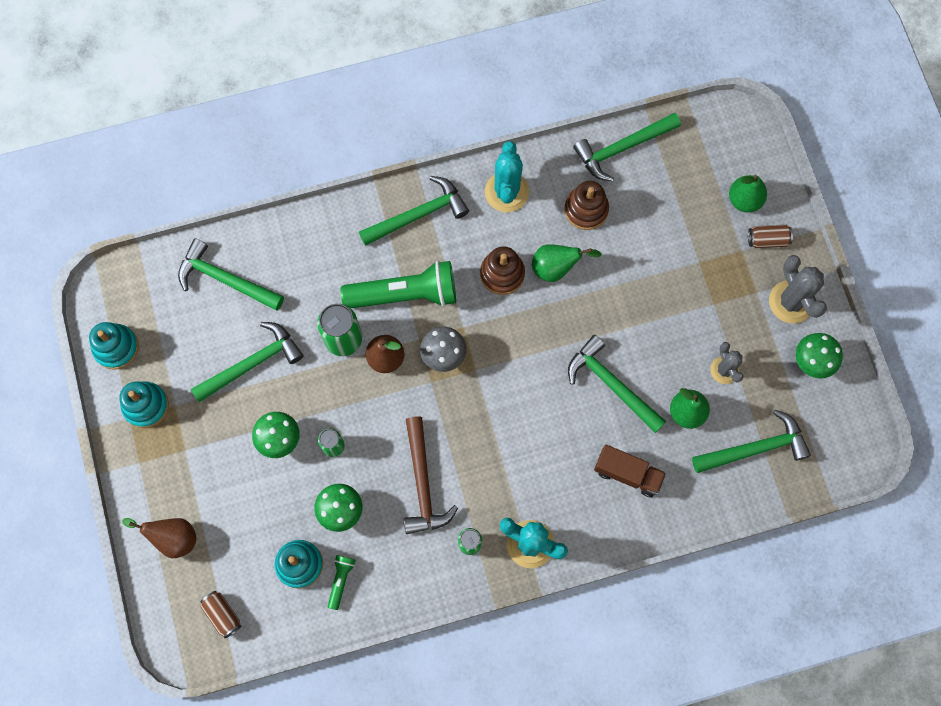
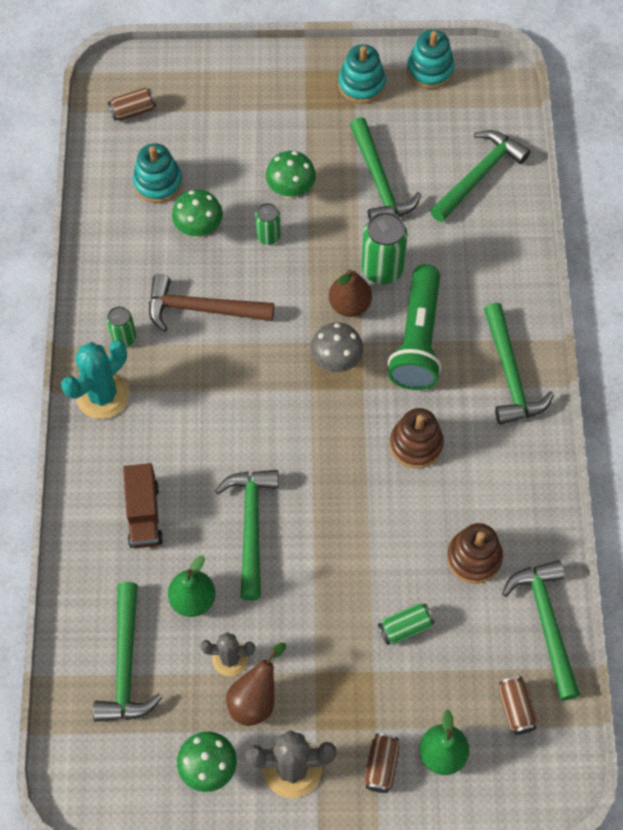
camera: 105 degrees right, 10 degrees down
brown pear [122,518,196,558] -> brown pear moved to [226,643,286,726]
green flashlight [328,555,355,610] -> none
turquoise cactus [485,141,529,212] -> none
green pear [532,244,602,282] -> none
green hammer [568,335,667,433] -> green hammer turned 60 degrees counterclockwise [215,470,279,601]
brown truck [594,445,666,497] -> brown truck turned 45 degrees counterclockwise [123,463,163,548]
none -> green can [378,603,434,645]
none -> brown can [499,676,538,735]

